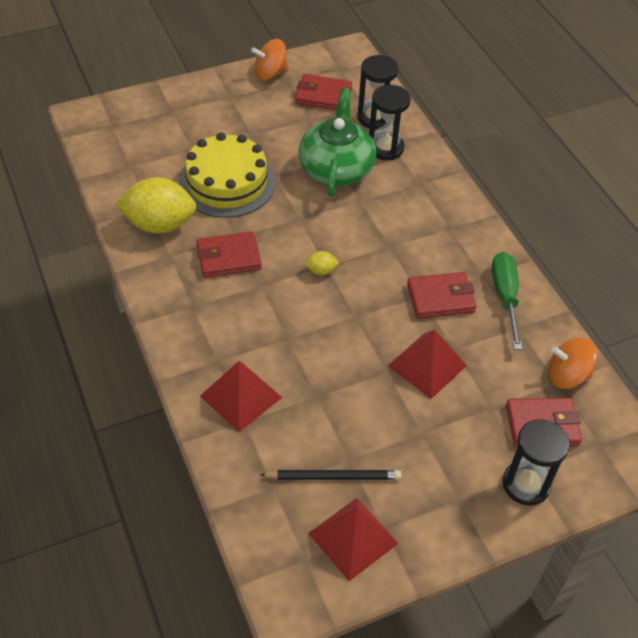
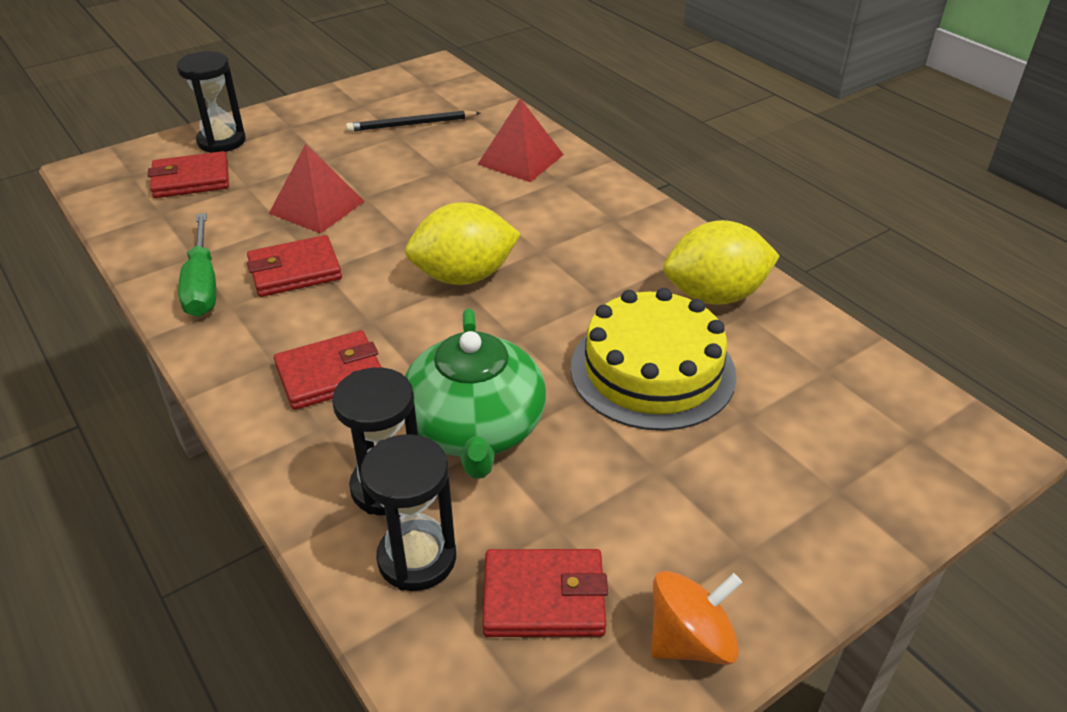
camera: 170 degrees right, 10 degrees down
red wallet [197,231,262,278] -> red wallet moved to [274,330,382,410]
yellow lemon [304,251,339,275] -> yellow lemon [405,202,521,285], size x2.36
red pyramid [308,498,399,581] -> none
orange spinning top [548,338,597,389] -> none

